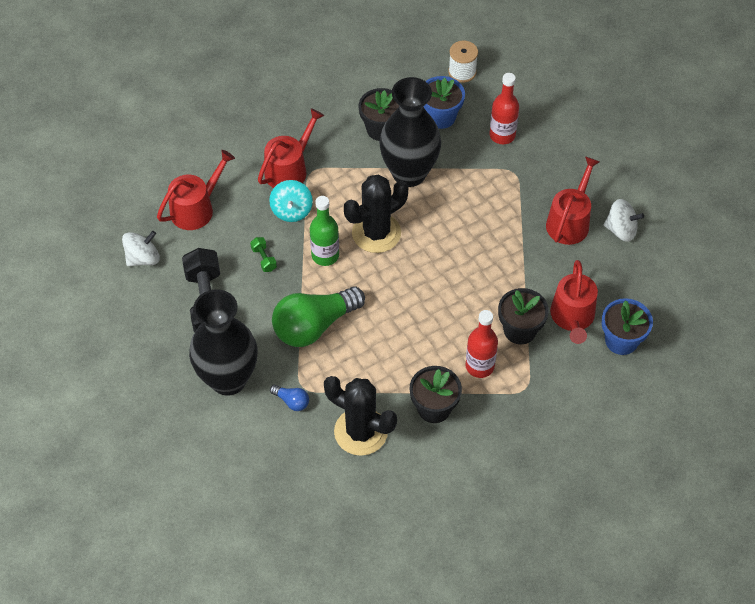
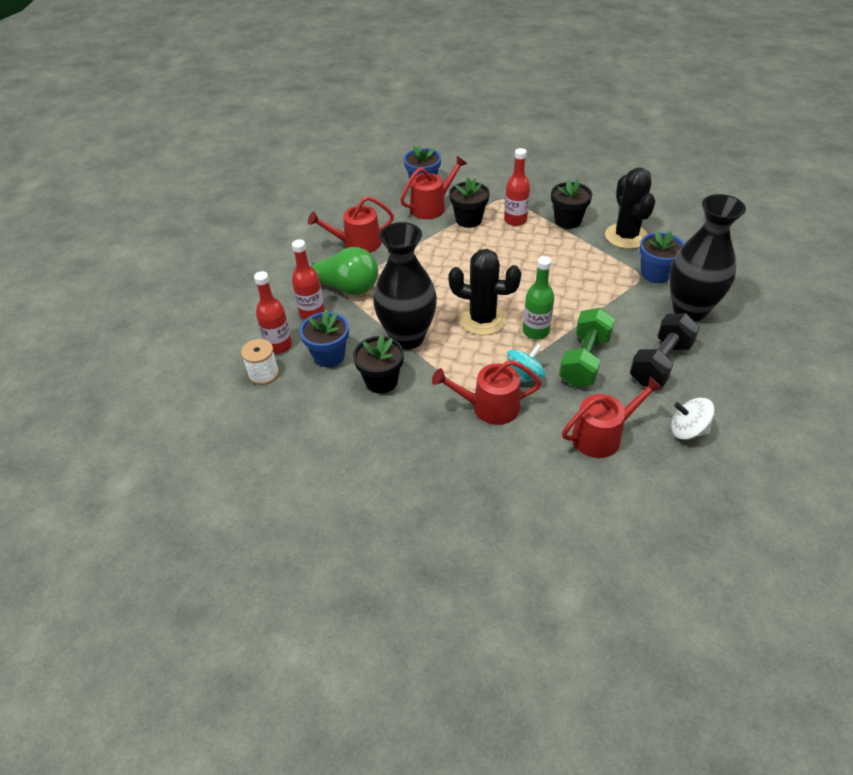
camera: 130 degrees left, 10 degrees down
red watering can [157,150,235,230] -> red watering can turned 150 degrees clockwise [562,376,663,458]
green dumbbell [250,237,277,272] -> green dumbbell [559,308,615,387], size x2.33
blue light bulb [270,385,309,411] -> blue flower pot [639,230,685,283]
green light bulb [272,287,365,347] -> green light bulb moved to [295,247,378,295]
white spinning top [604,199,644,242] -> none
none -> red bottle [254,271,292,354]

